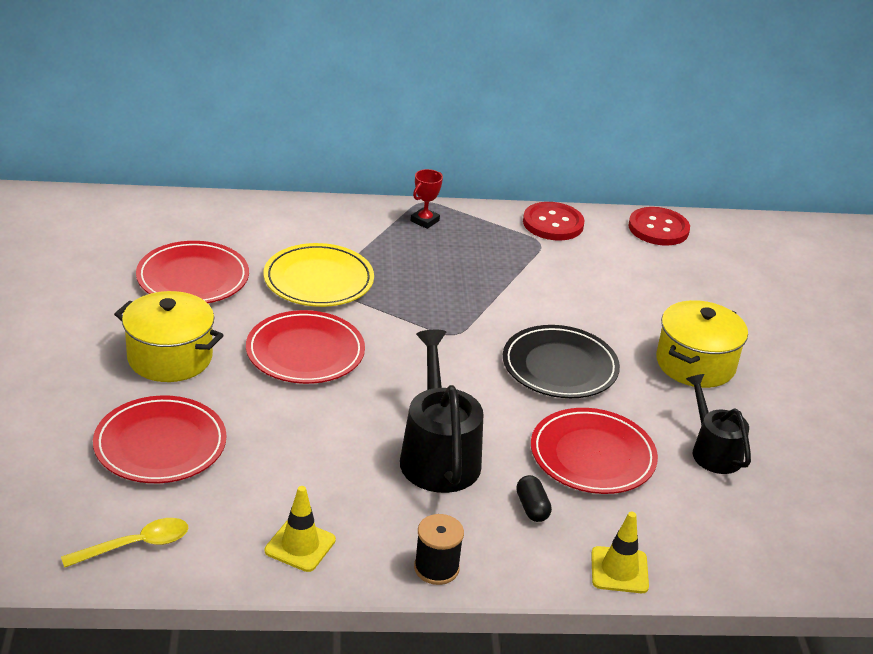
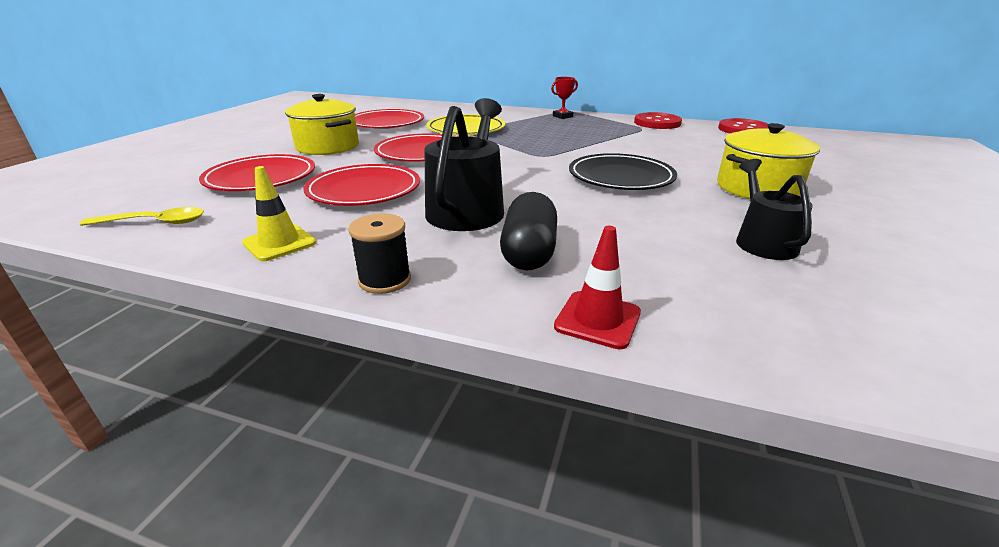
camera: 25 degrees right, 5 degrees down
black capsule [516,475,552,522] -> black capsule [500,192,557,270], size x1.79
red plate [531,408,658,494] -> red plate moved to [303,164,420,206]
yellow traffic cone [591,512,649,593] -> red traffic cone [554,226,641,349]

